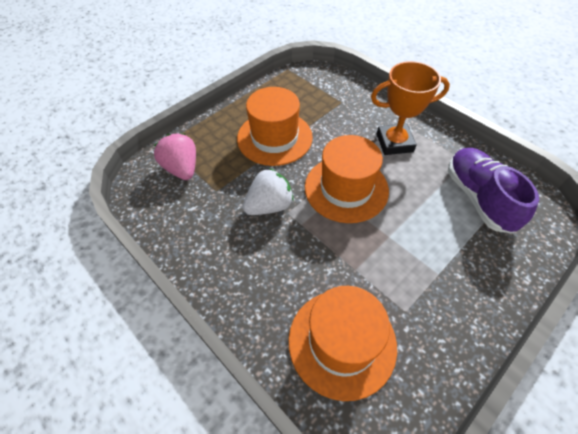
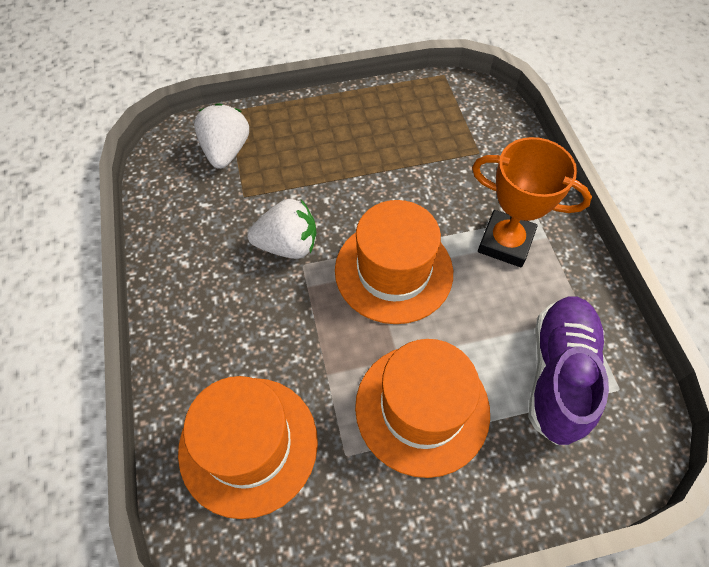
camera: 30 degrees right, 5 degrees up
pink strawberry [154,133,196,180] -> white strawberry [194,103,249,169]
orange hat [237,87,313,166] -> orange hat moved to [355,339,490,478]

